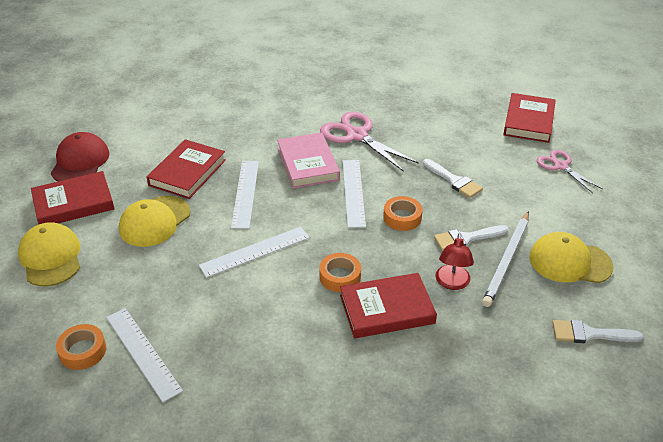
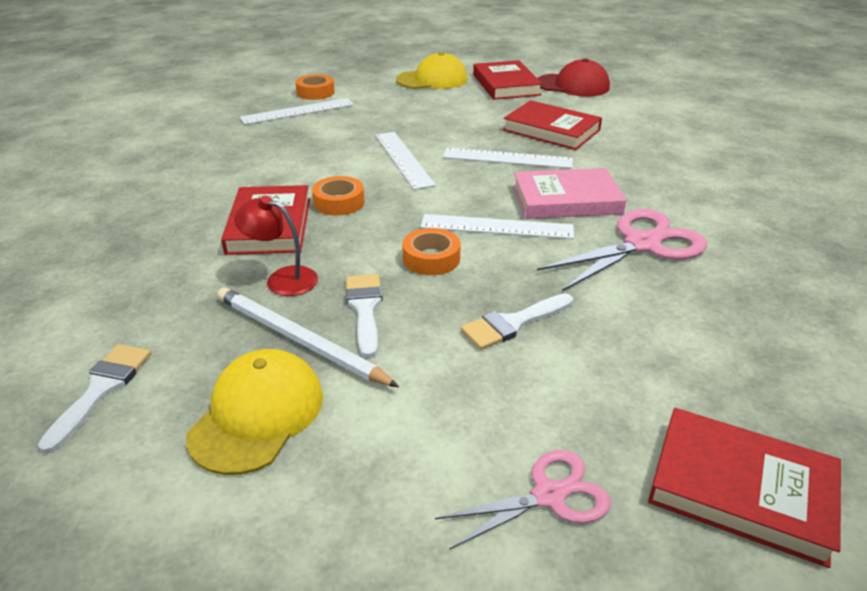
camera: 100 degrees right, 5 degrees down
yellow cap [119,196,191,247] -> none

